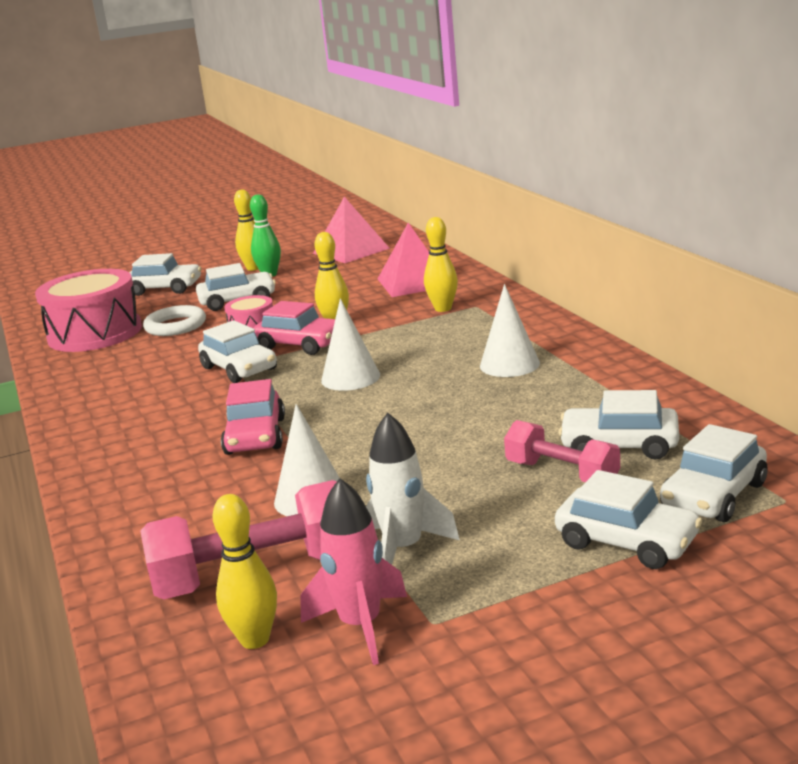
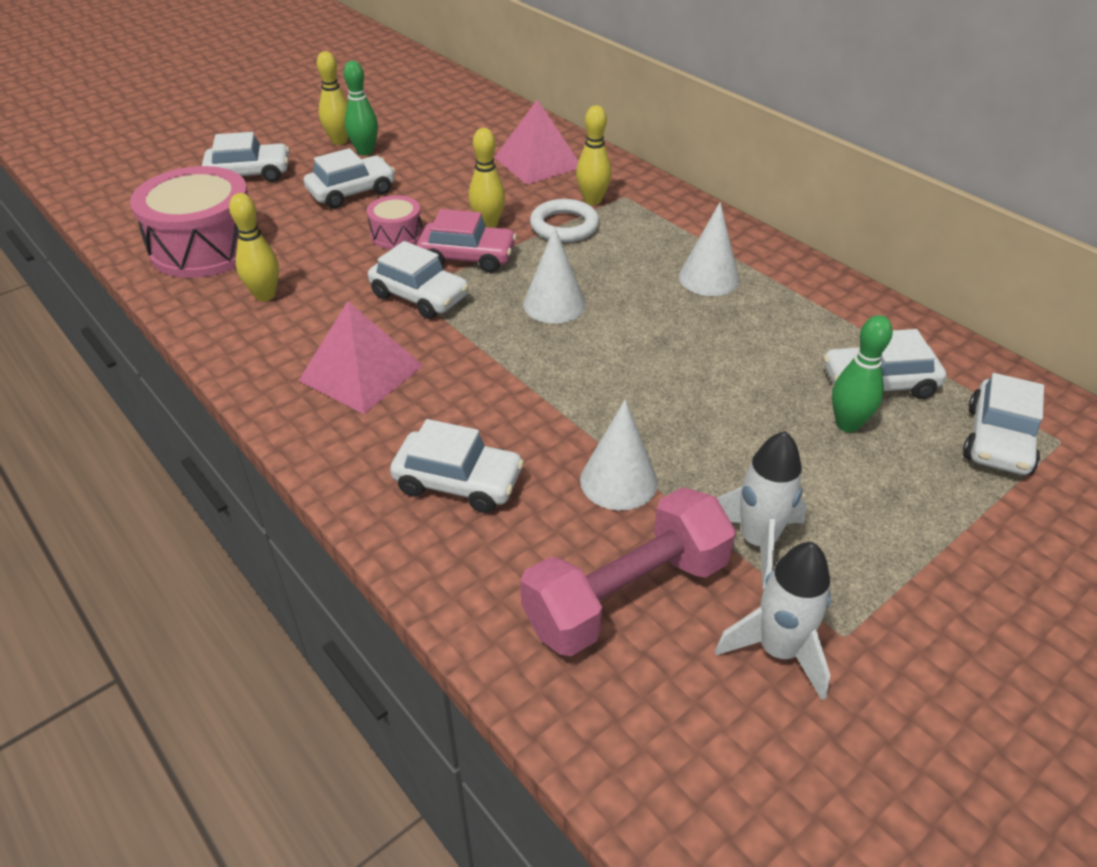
camera: 20 degrees left, 20 degrees up
white ring [143,305,206,336] -> white ring moved to [530,199,600,243]
yellow bowling pin [212,494,277,649] -> yellow bowling pin moved to [229,193,279,301]
pink car [221,379,285,455] -> none
pink rocket [300,478,407,665] -> white rocket [715,542,831,700]
pink pyramid [313,197,390,263] -> pink pyramid moved to [298,301,423,414]
pink dumbbell [504,420,620,482] -> green bowling pin [832,315,893,432]
white car [555,470,702,569] -> white car moved to [390,419,524,513]

